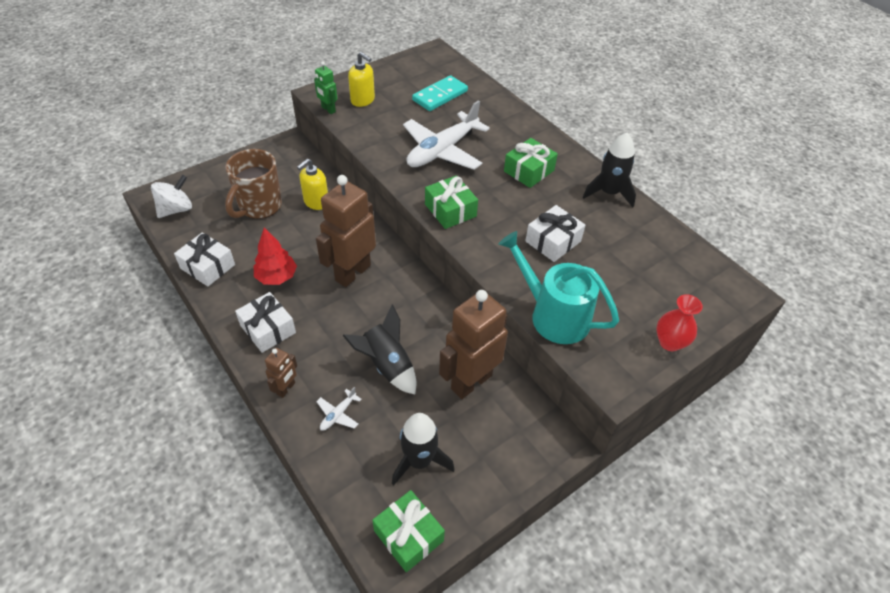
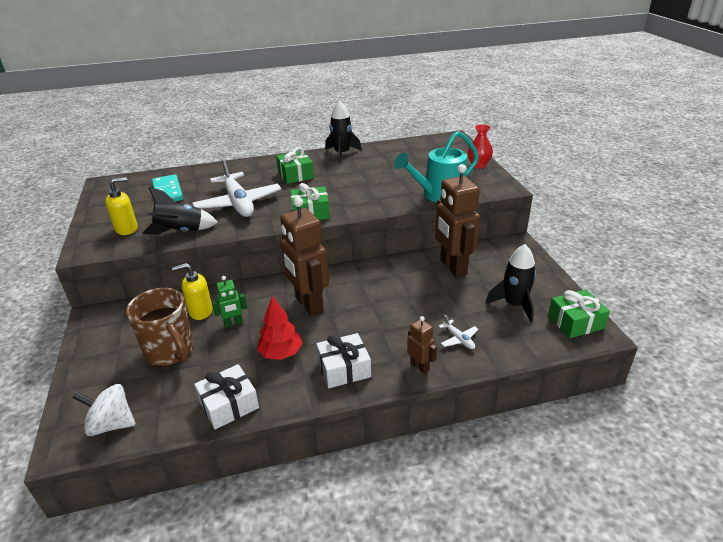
camera: 65 degrees left, 15 degrees down
white spinning top [151,175,192,218] -> white spinning top turned 60 degrees counterclockwise [72,384,135,436]
yellow soap dispenser [297,159,328,210] -> yellow soap dispenser turned 105 degrees clockwise [172,263,213,320]
green robot [314,61,337,114] -> green robot moved to [212,276,247,328]
black rocket [343,305,416,394] -> black rocket moved to [142,187,218,235]
white gift [525,205,586,262] -> none

